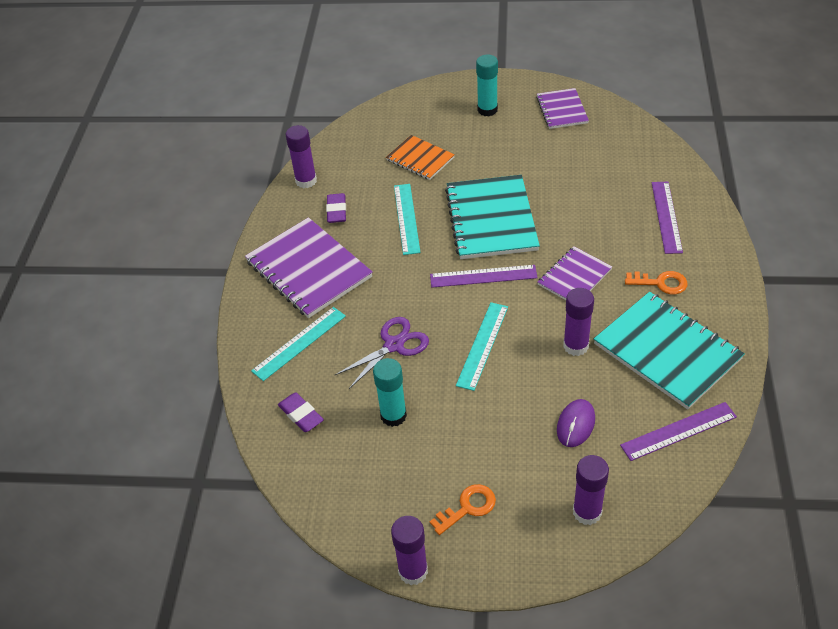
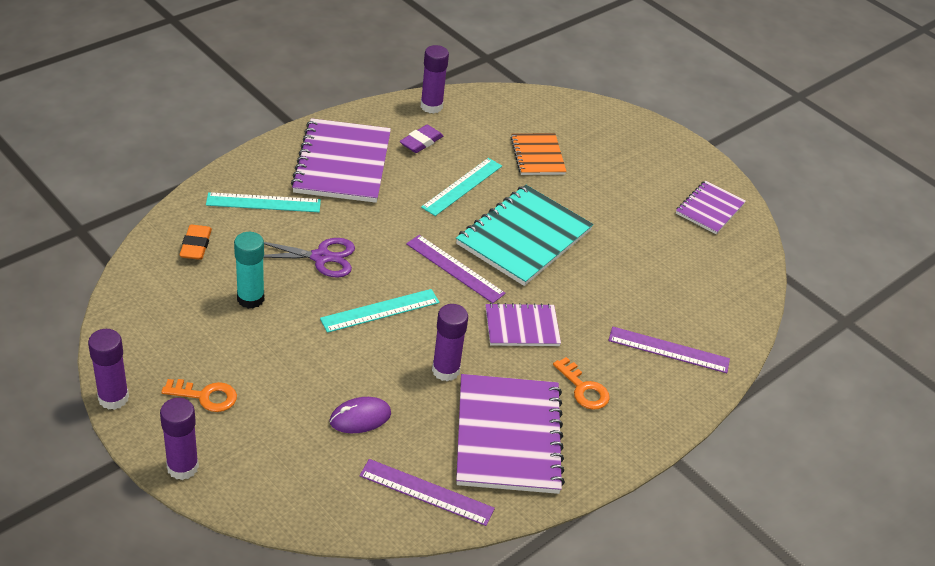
camera: 35 degrees right, 5 degrees down
purple eraser [278,393,324,432] -> orange eraser [179,225,212,260]
turquoise glue stick [476,54,498,117] -> none
purple glue stick [573,455,609,525] -> purple glue stick moved to [160,398,199,480]
turquoise notebook [594,292,745,410] -> purple notebook [456,374,565,494]
purple ruler [652,182,683,254] -> purple ruler turned 60 degrees clockwise [608,326,730,373]

